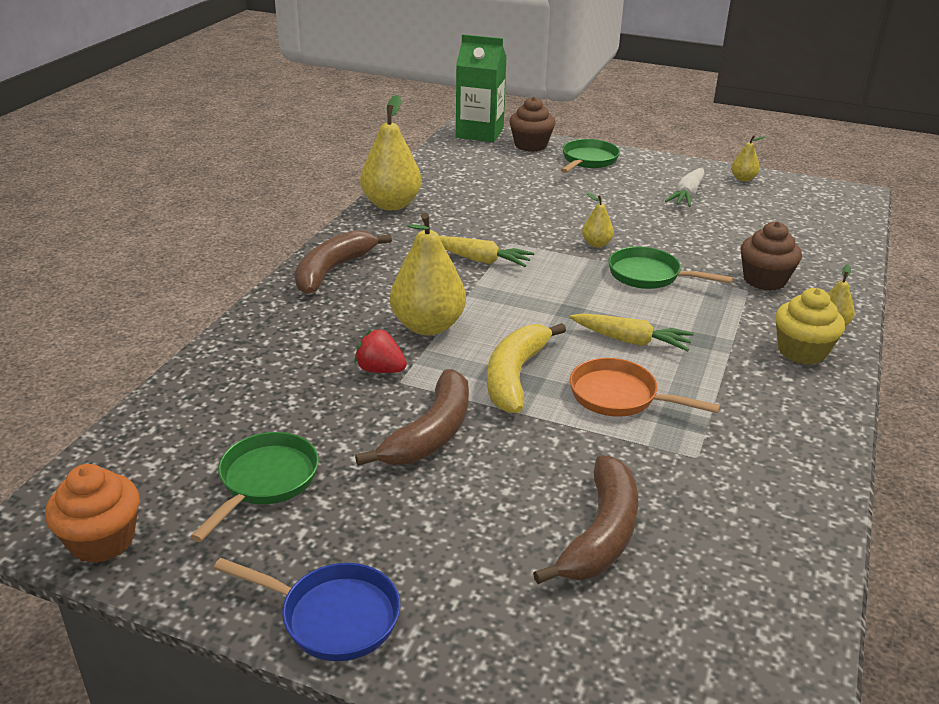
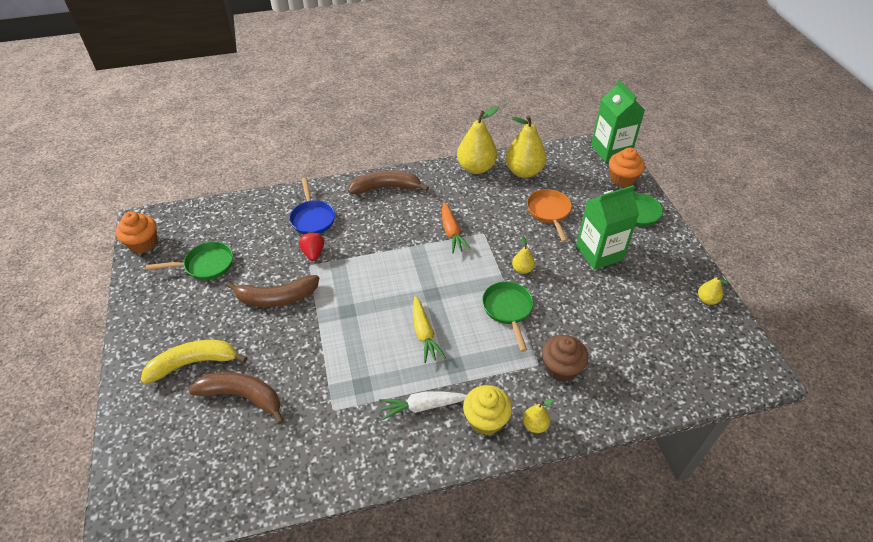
camera: 55 degrees right, 15 degrees up
blue pan [214,558,400,661] -> blue pan moved to [289,178,335,234]
yellow pear [390,213,466,335] -> yellow pear moved to [506,115,546,178]
yellow carrot [439,236,534,267] -> orange carrot [442,202,471,253]
yellow banana [487,323,566,413] -> yellow banana moved to [141,340,247,384]
brown cupcake [509,97,555,152] -> orange cupcake [609,148,645,187]
brown banana [533,455,638,584] -> brown banana turned 150 degrees counterclockwise [189,372,284,425]
orange pan [570,358,720,417] -> orange pan moved to [527,189,572,242]
white carrot [665,168,705,207] -> white carrot moved to [379,392,467,420]
none -> green carton [576,185,639,270]

